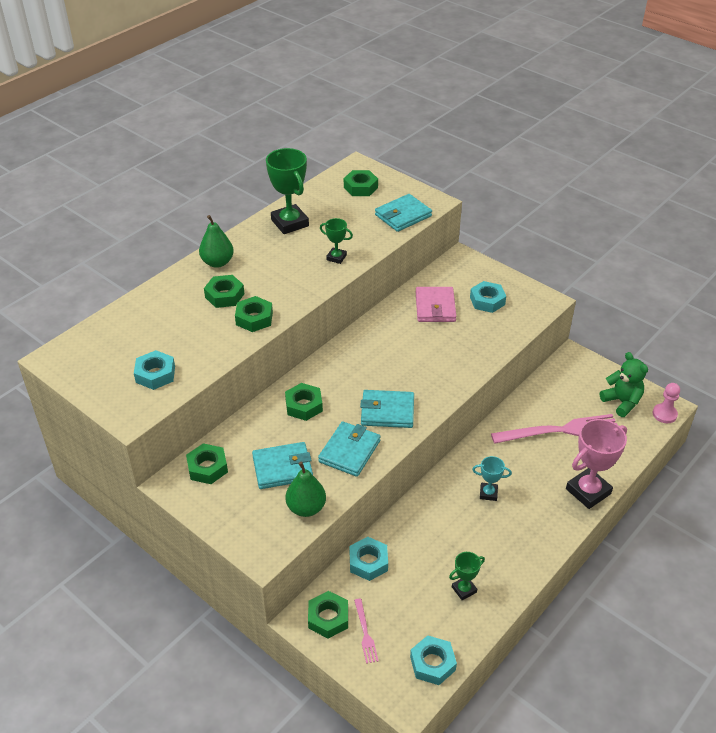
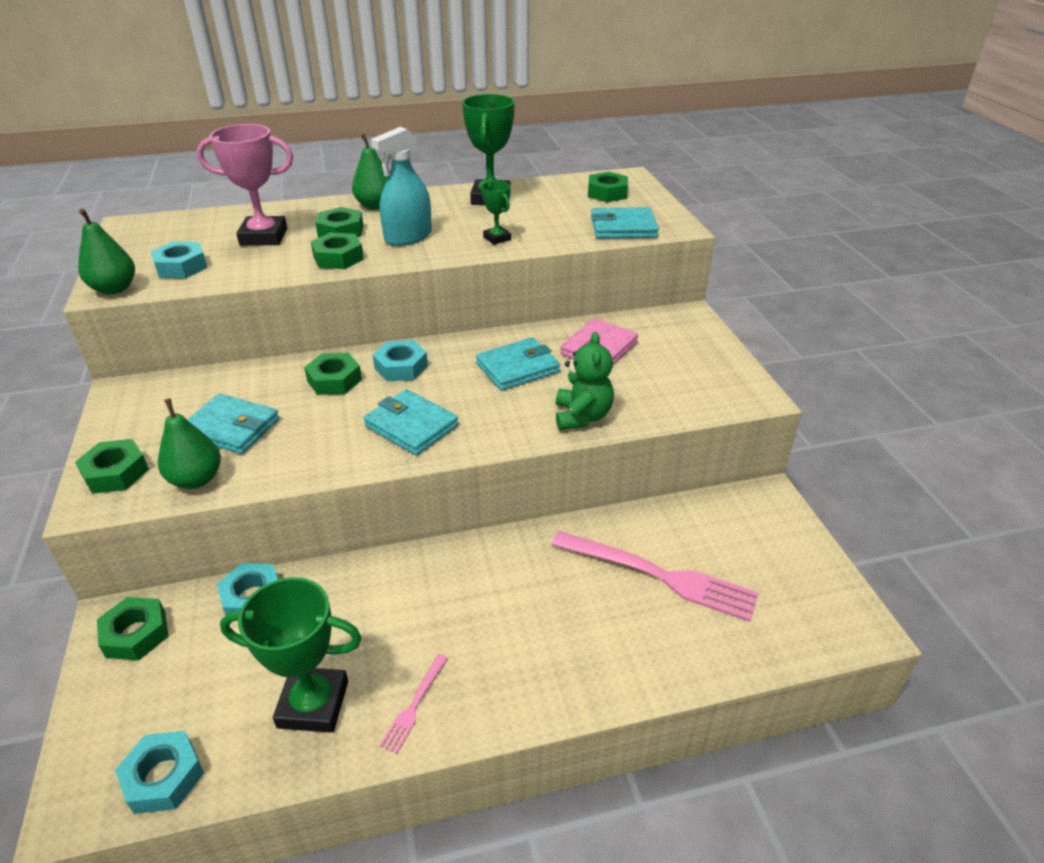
camera: 35 degrees right, 5 degrees down
green nut [186,443,228,484] -> green nut moved to [75,439,149,494]
turquoise wallet [318,421,380,477] -> turquoise wallet moved to [476,338,560,391]
pink fork [354,599,379,664] -> pink fork moved to [379,654,448,754]
green trophy [449,552,485,600] -> green trophy [220,577,362,733], size x1.91
turquoise nut [470,281,506,313] -> turquoise nut moved to [373,340,428,381]
turquoise trophy [472,456,512,501] -> none
pink trophy [566,419,627,509] -> pink trophy moved to [197,124,294,246]
green teddy bear [600,352,648,417] -> green teddy bear moved to [556,332,614,430]
pink pawn [653,383,680,423] -> none
none -> green pear [78,208,135,295]
none -> turquoise spray bottle [371,127,432,246]

